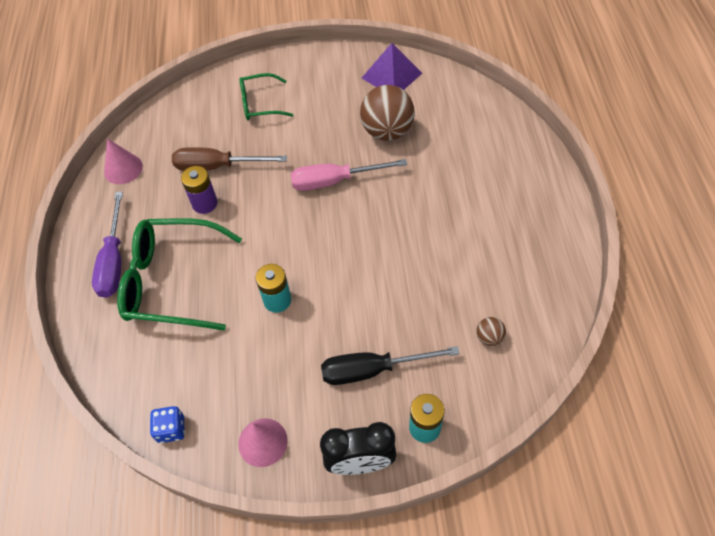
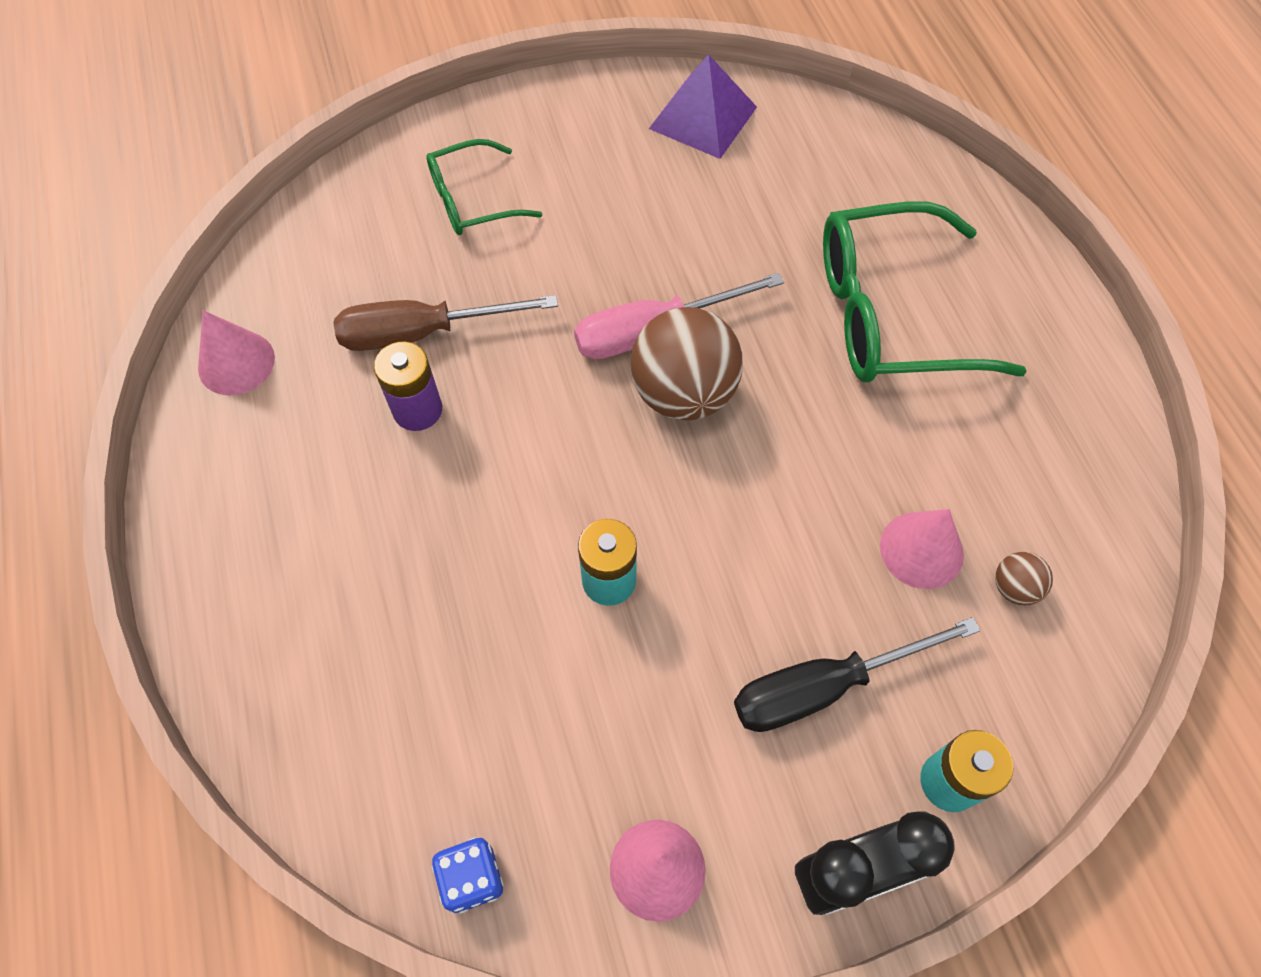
camera: 15 degrees left, 5 degrees up
purple screwdriver [92,191,123,298] -> none
green glasses [117,218,242,331] -> green glasses moved to [823,201,1027,383]
brown ball [360,85,415,141] -> brown ball moved to [630,307,743,420]
none -> pink cone [880,509,964,589]

